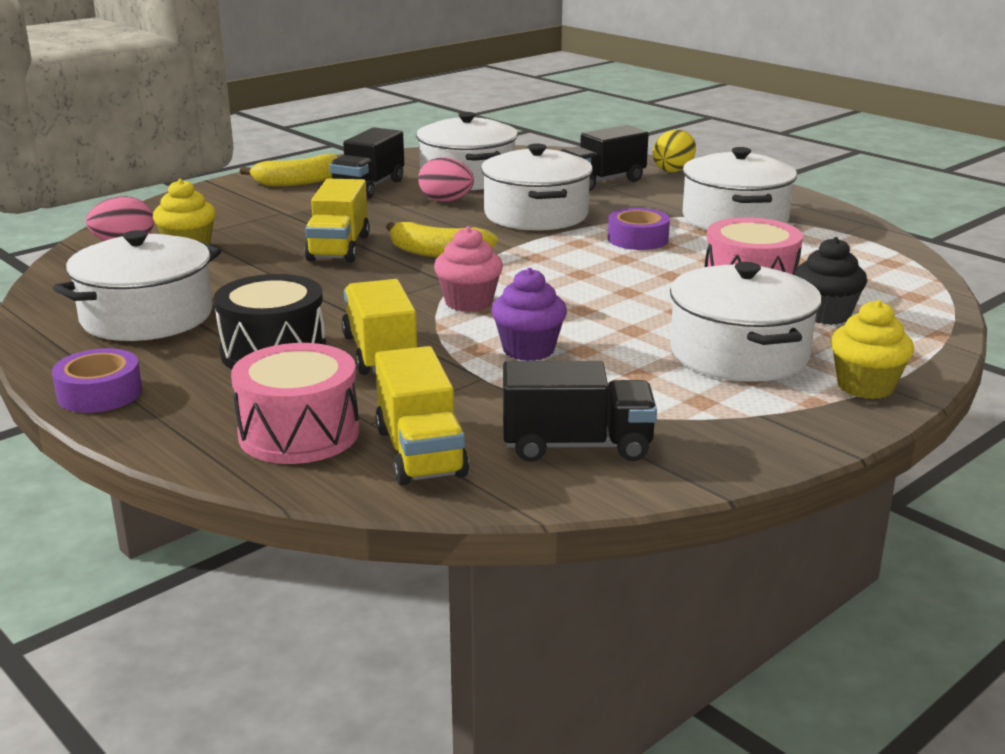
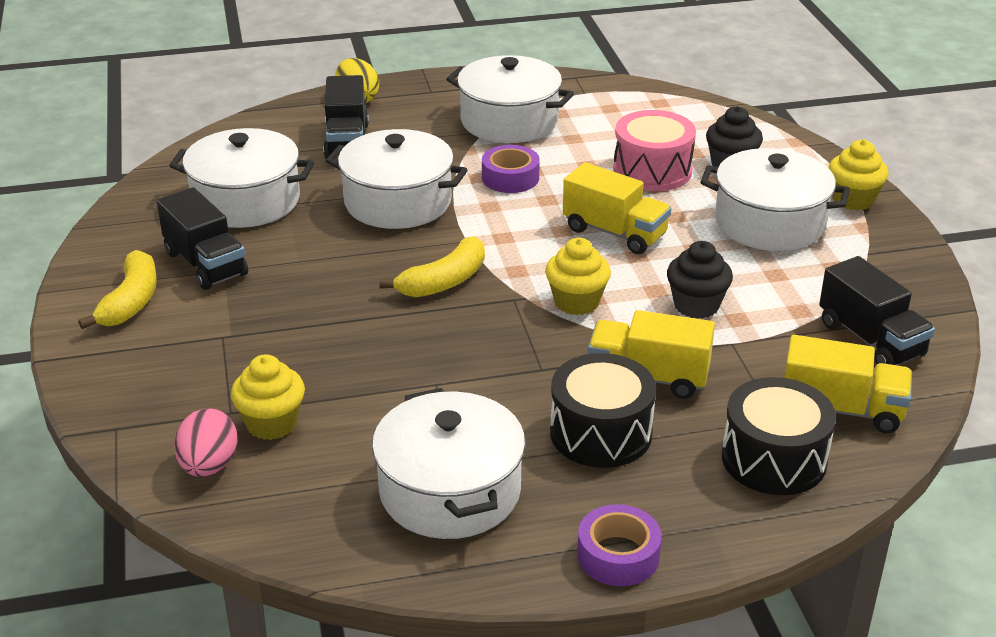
camera: 60 degrees left, 10 degrees up
pink drum [231,343,359,464] -> black drum [722,377,836,495]
yellow truck [304,179,370,263] -> yellow truck moved to [563,162,671,254]
pink egg [418,157,474,202] -> none
pink cupcake [434,226,503,312] -> yellow cupcake [545,238,611,315]
purple cupcake [492,268,567,361] -> black cupcake [667,241,733,319]
black truck [503,361,657,462] -> black truck turned 120 degrees clockwise [819,256,935,365]

